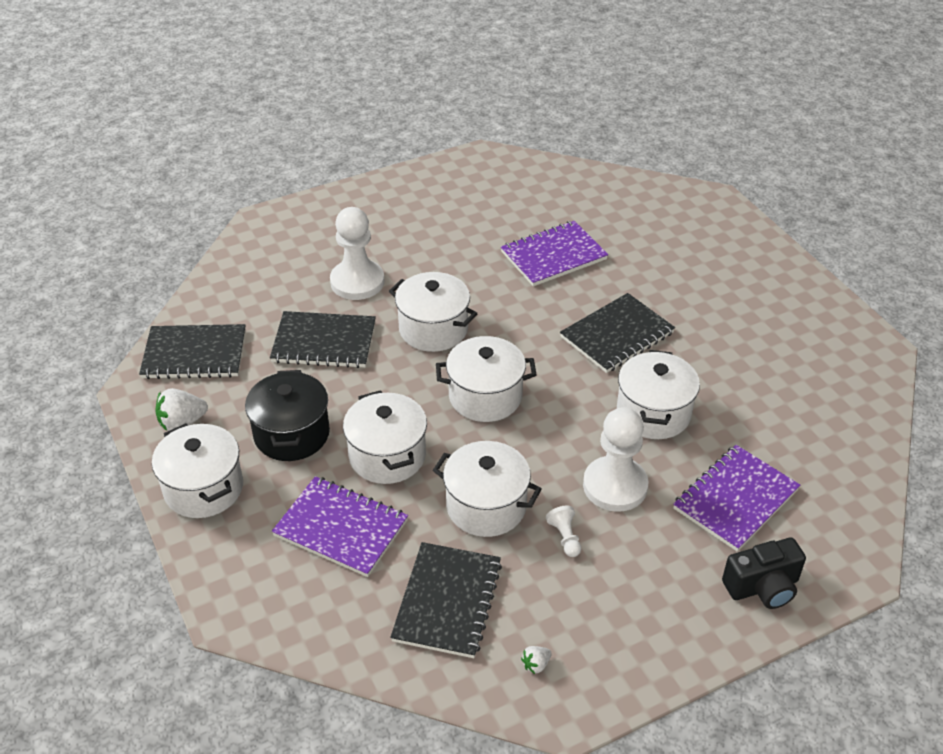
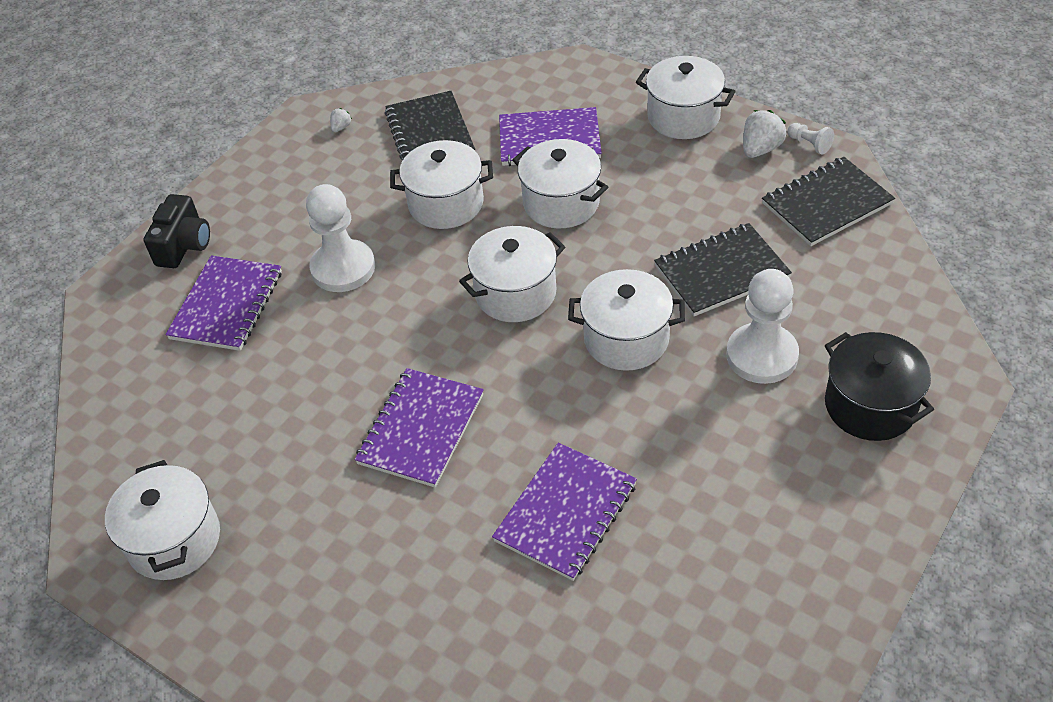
camera: 155 degrees right, 5 degrees up
black pot [245,370,330,461] -> black pot moved to [825,332,934,441]
white pawn [546,505,581,557] -> white pawn moved to [787,123,834,155]
black notebook [560,293,675,373] -> purple notebook [354,368,484,488]
white pot [617,350,700,439] -> white pot moved to [105,460,220,580]
black camera [722,538,806,609] -> black camera turned 150 degrees clockwise [143,194,210,268]

